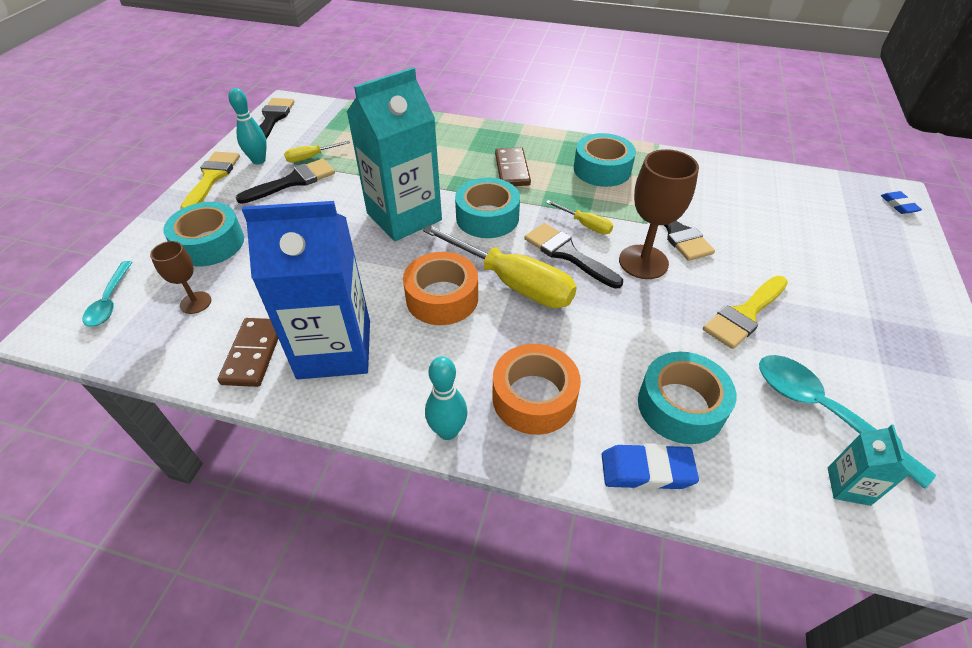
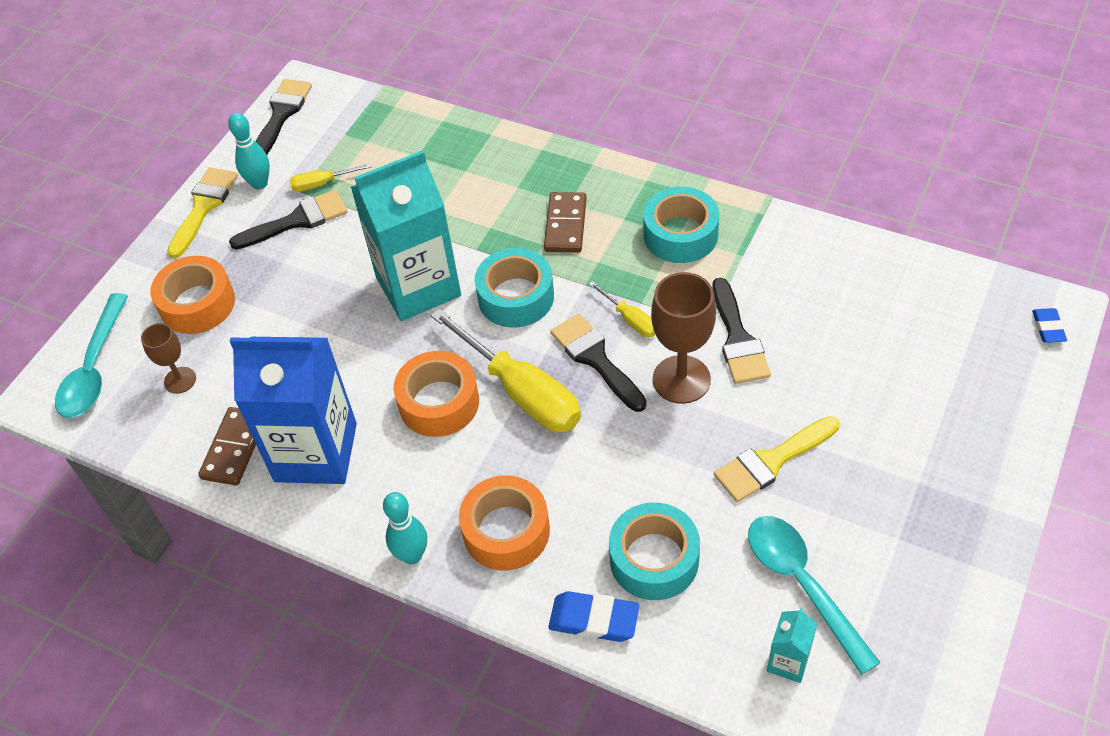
camera: 15 degrees right, 5 degrees up
turquoise spoon [83,261,132,327] -> turquoise spoon [55,293,128,418], size x1.57
turquoise tape [163,202,244,266] -> orange tape [150,256,235,334]

